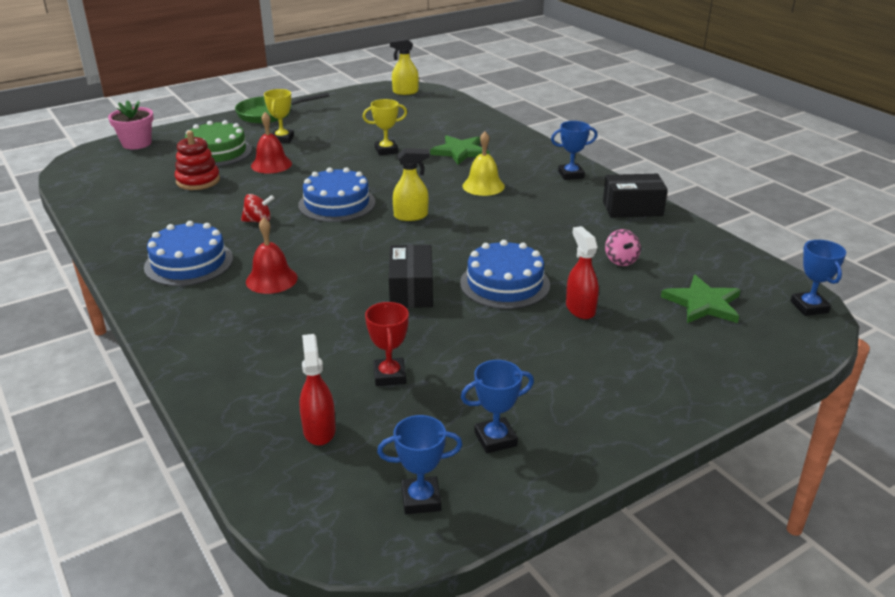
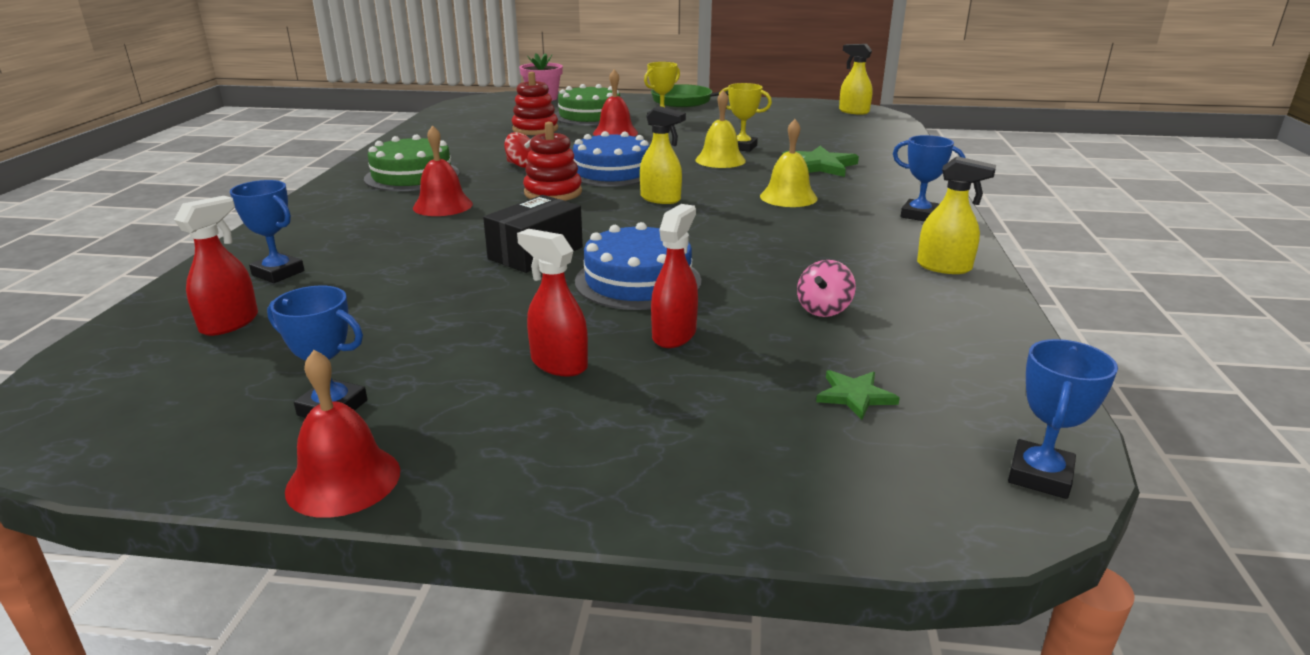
camera: 40 degrees right, 5 degrees down
blue cake [144,221,233,286] -> green cake [364,134,460,191]
red trophy [365,302,409,386] -> none
blue trophy [377,415,462,514] -> blue trophy moved to [230,180,304,283]
black box [603,174,668,218] -> yellow spray bottle [917,156,996,274]
green star [661,275,740,323] -> green star [816,370,900,420], size x0.57
none -> red bell [285,350,400,518]
none -> red spray bottle [517,229,588,377]
none -> red stacking toy [523,122,582,201]
none -> yellow bell [695,90,746,168]

